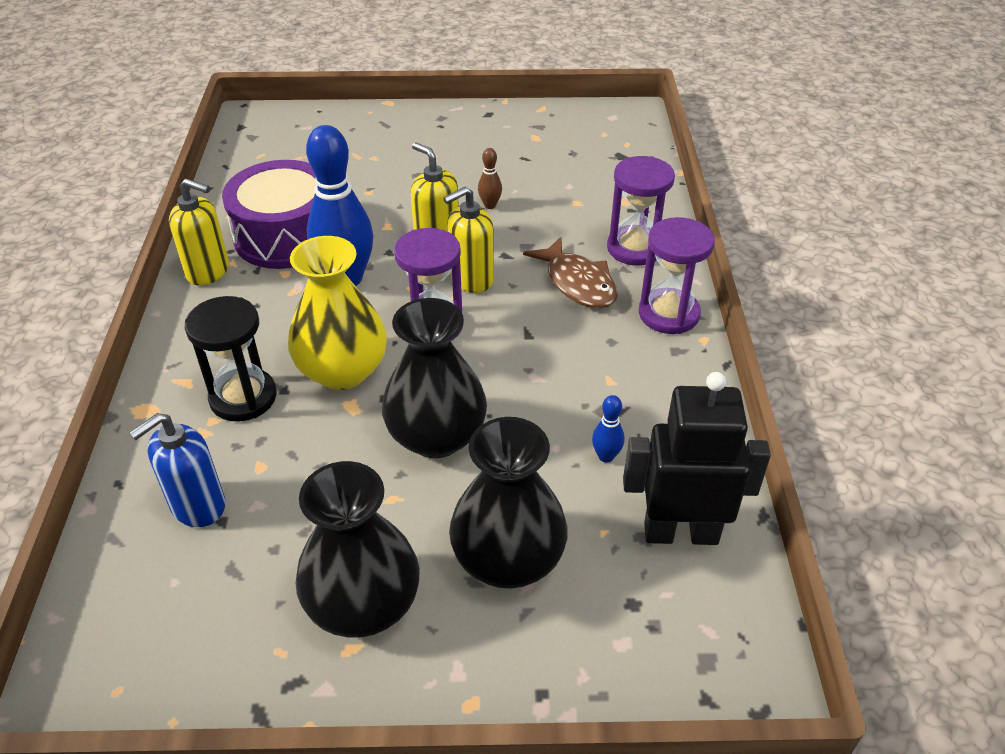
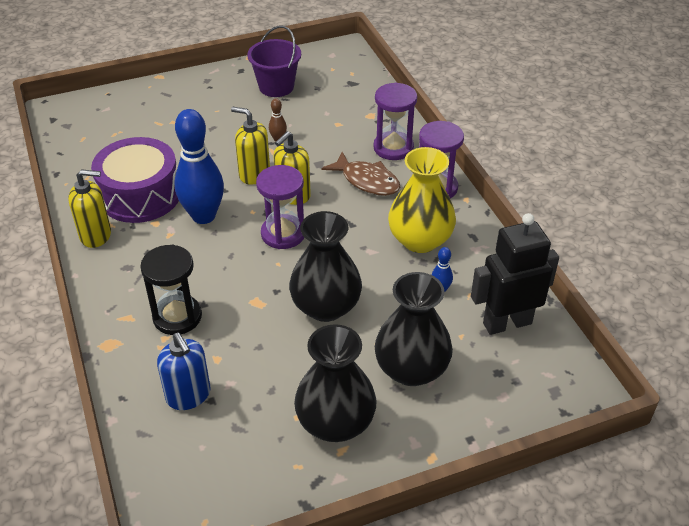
camera: 20 degrees left, 0 degrees up
blue soap dispenser [130,413,226,527] -> blue soap dispenser turned 60 degrees counterclockwise [157,333,211,410]
yellow vase [288,236,387,390] -> yellow vase moved to [388,147,456,253]
none -> purple bucket [247,25,301,97]

